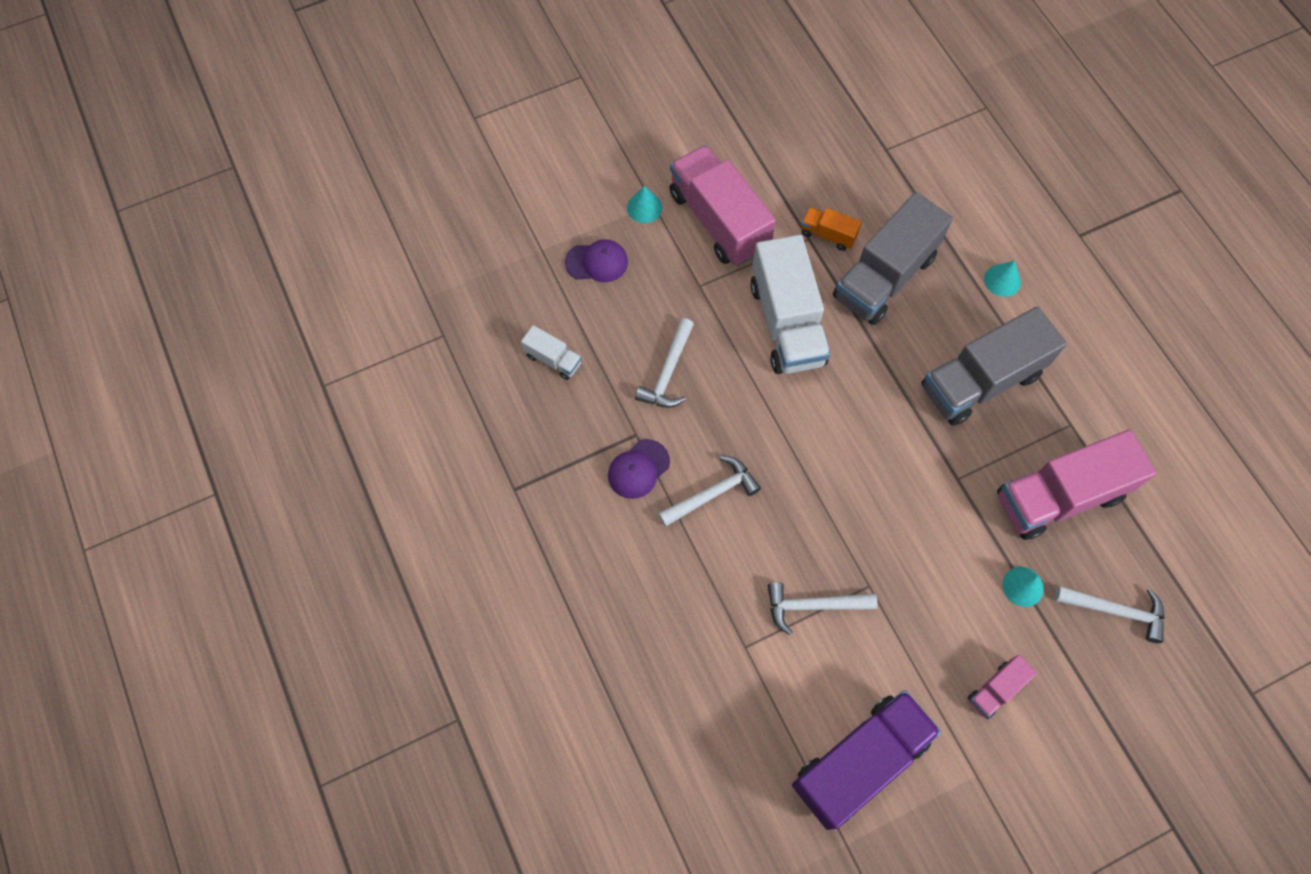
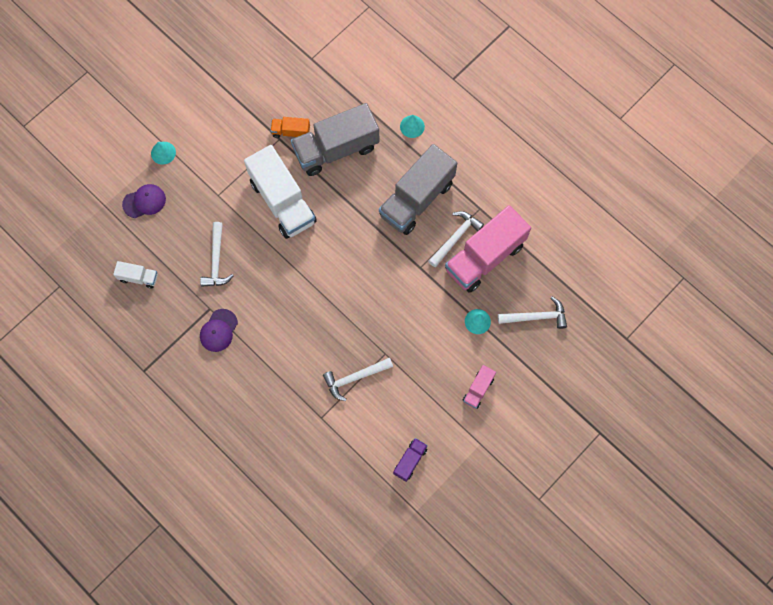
camera: 20 degrees left, 5 degrees up
white hammer [658,456,761,527] -> white hammer moved to [428,211,484,267]
pink truck [669,145,776,266] -> none
purple truck [792,690,941,830] -> purple truck [393,438,428,482], size x0.46
grey truck [833,192,953,325] -> grey truck turned 45 degrees clockwise [291,103,379,176]

